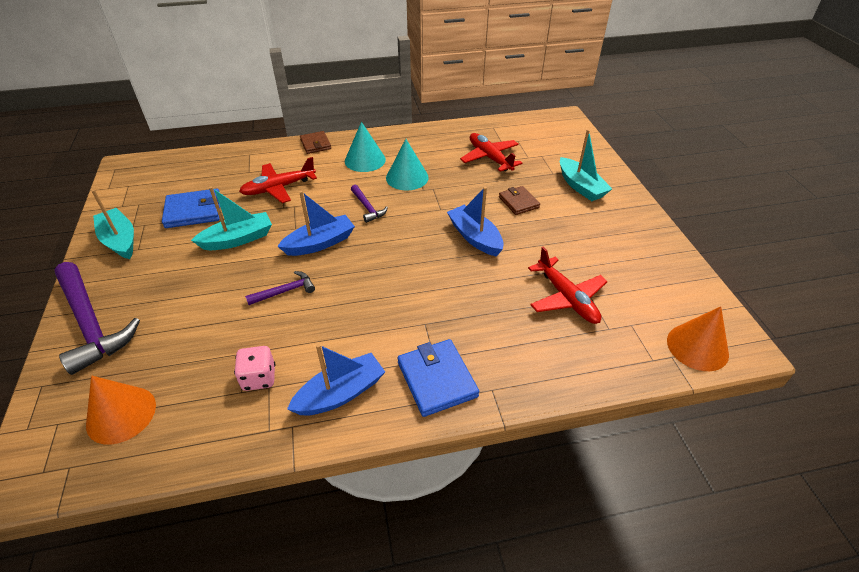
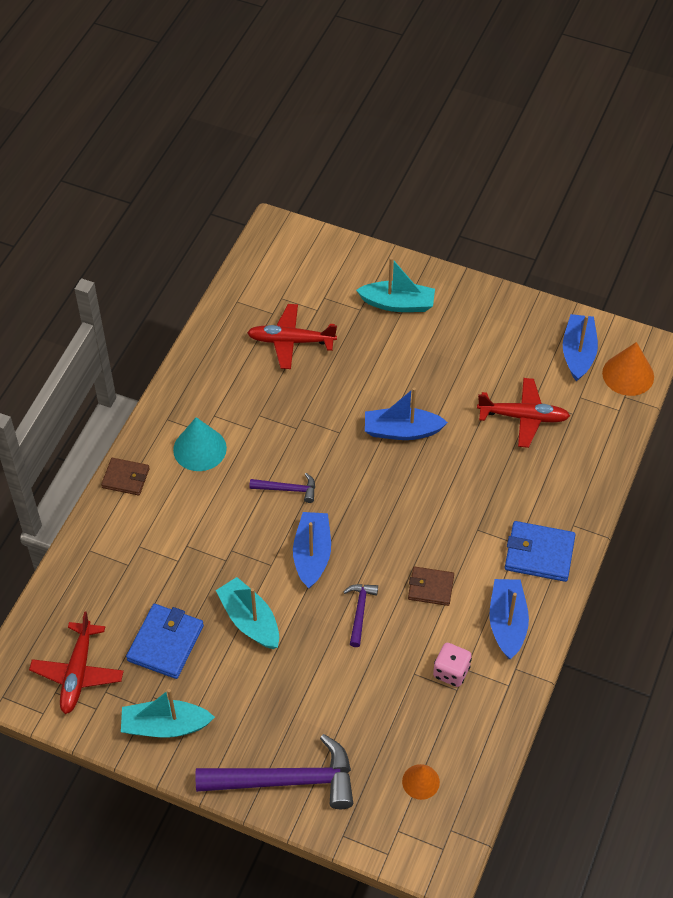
camera: 55 degrees left, 10 degrees up
orange cone [86,376,156,445] -> orange cone [402,764,440,800], size x0.62
turquoise boat [191,186,272,250] -> turquoise boat turned 45 degrees counterclockwise [216,577,279,649]
red plane [239,157,317,203] -> red plane moved to [29,612,124,714]
turquoise cone [386,139,429,190] -> none
brown wallet [499,186,540,215] -> brown wallet moved to [408,566,454,606]
none -> blue boat [563,314,598,382]

